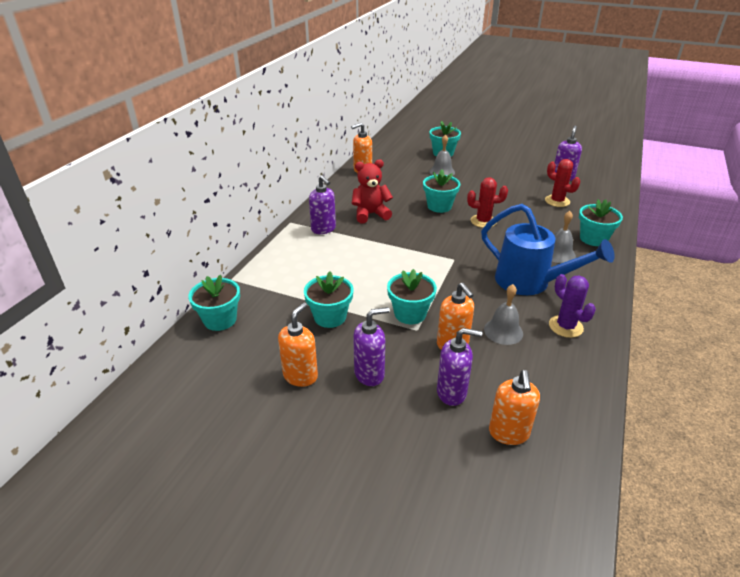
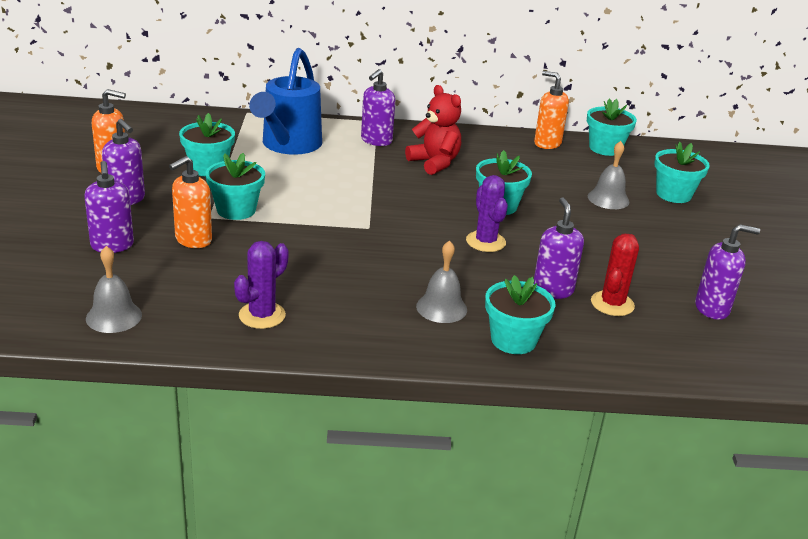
camera: 65 degrees right, 5 degrees down
turquoise flower pot [188,275,240,331] -> turquoise flower pot moved to [587,98,637,156]
red cactus [467,177,508,228] -> purple cactus [466,175,508,252]
blue watering can [481,204,615,295] -> blue watering can moved to [249,48,322,155]
grey bell [484,284,523,345] -> grey bell moved to [86,246,142,333]
orange soap dispenser [489,370,540,445] -> none
none -> purple soap dispenser [534,197,584,299]

